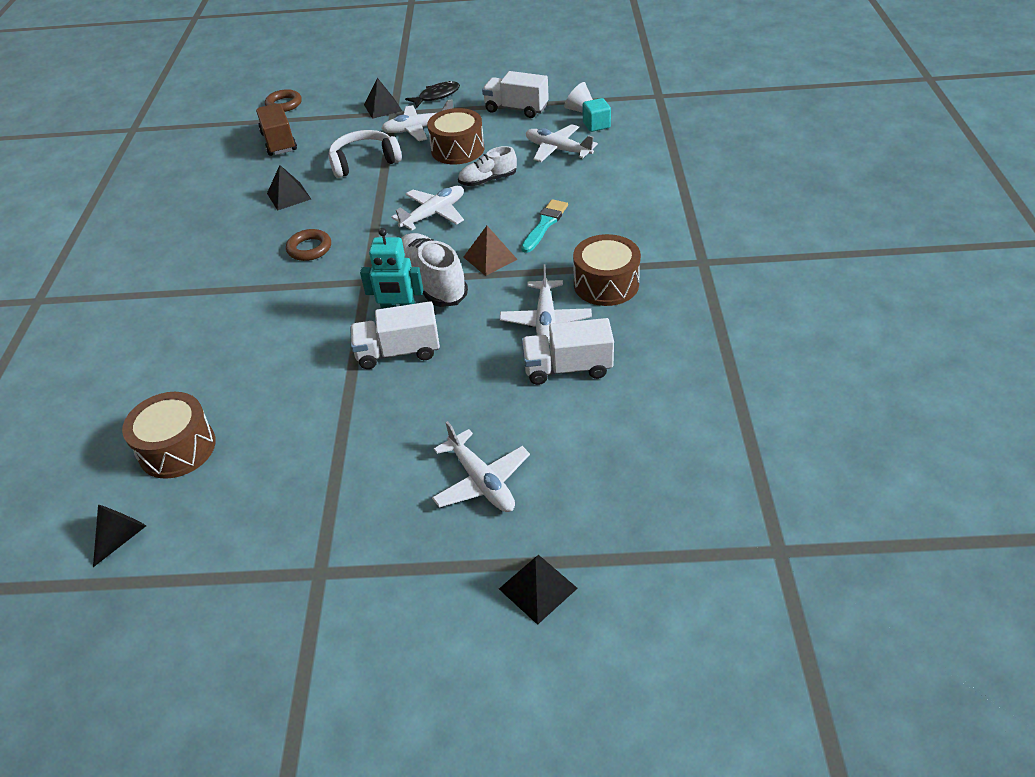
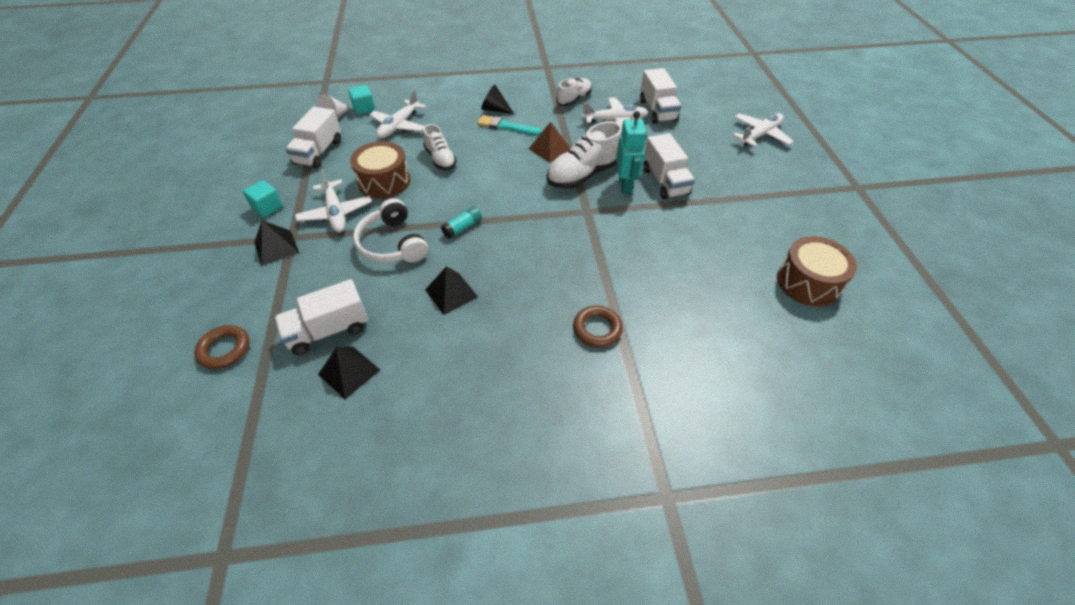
camera: 100 degrees left, 5 degrees up
black cone [93,505,146,567] -> black cone moved to [481,85,514,114]
brown truck [256,103,297,156] -> white truck [274,279,368,355]
brown ring [286,229,331,261] -> brown ring moved to [573,306,623,348]
white plane [392,186,464,230] -> none
black fish [405,81,460,108] -> turquoise cube [243,180,283,217]
black pyramid [499,555,578,625] -> black pyramid moved to [318,347,380,399]
brown drum [573,234,641,306] -> white shoe [556,78,592,106]
none -> turquoise glue stick [441,206,482,239]

